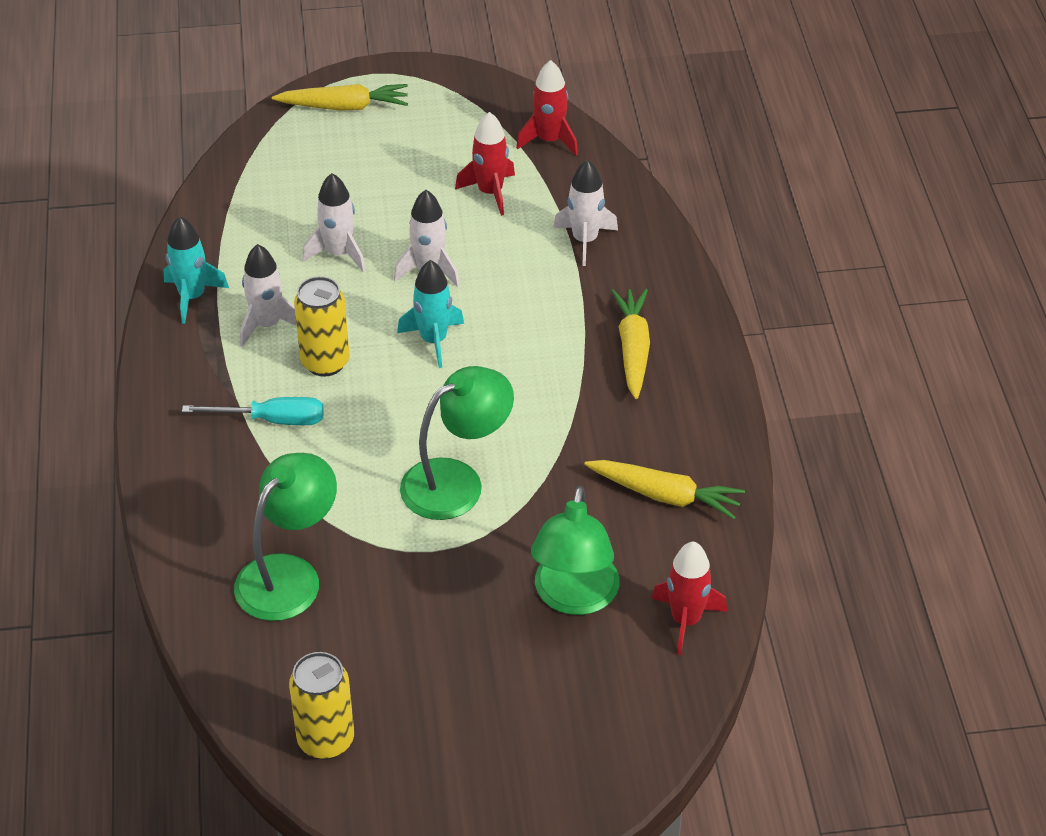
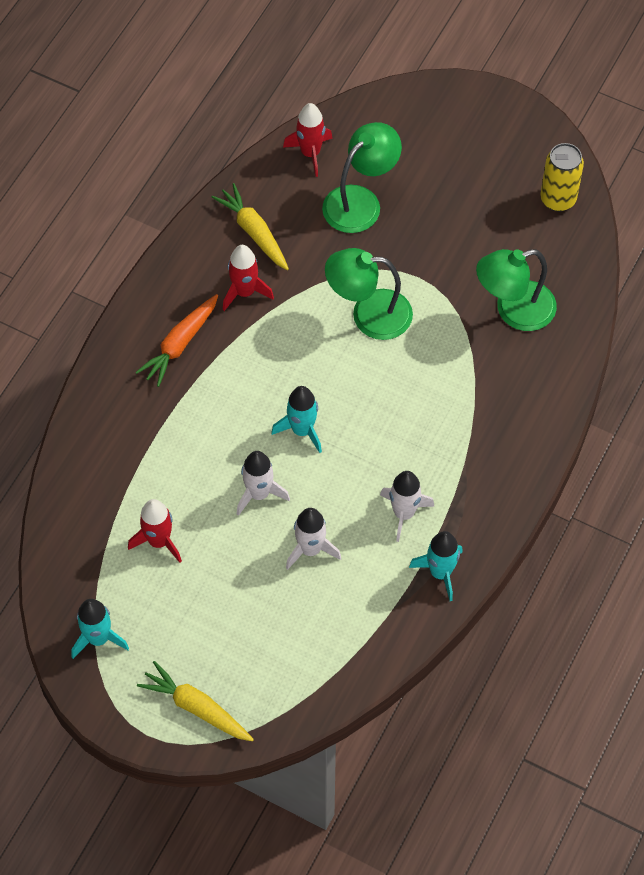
camera: 145 degrees left, 15 degrees up
turquoise screwdriver [182,397,324,425] -> none
yellow can [294,276,350,377] -> none
red rocket [516,60,578,156] -> red rocket moved to [223,245,274,311]
white rocket [553,160,618,266] -> none
yellow carrot [611,289,650,399] -> orange carrot [136,294,218,387]
none -> turquoise rocket [72,599,129,659]

